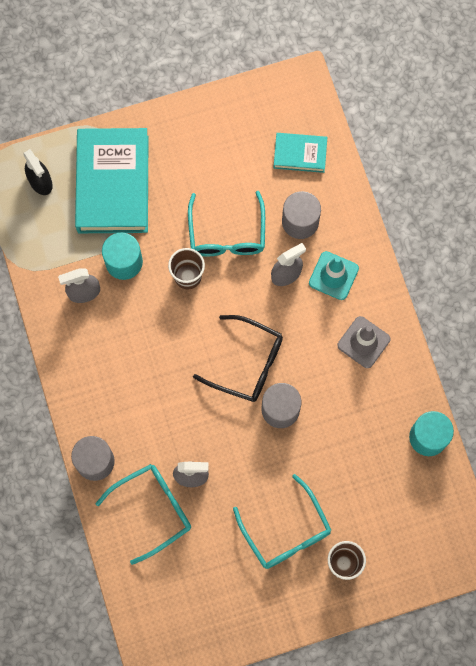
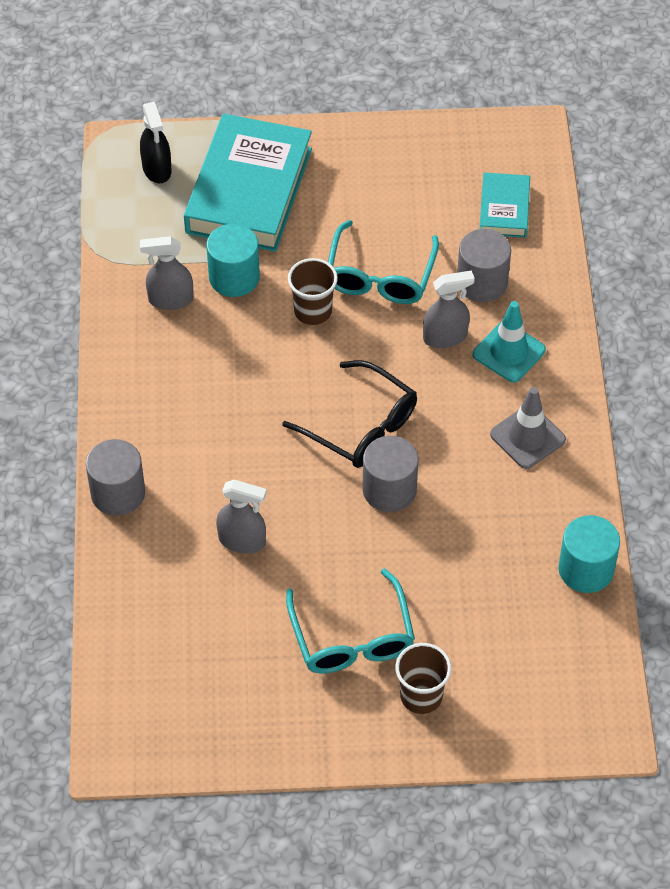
camera: 15 degrees right, 20 degrees down
turquoise glasses [96,464,191,565] -> none
turquoise book [273,133,327,173] -> turquoise book turned 75 degrees clockwise [480,172,530,238]

